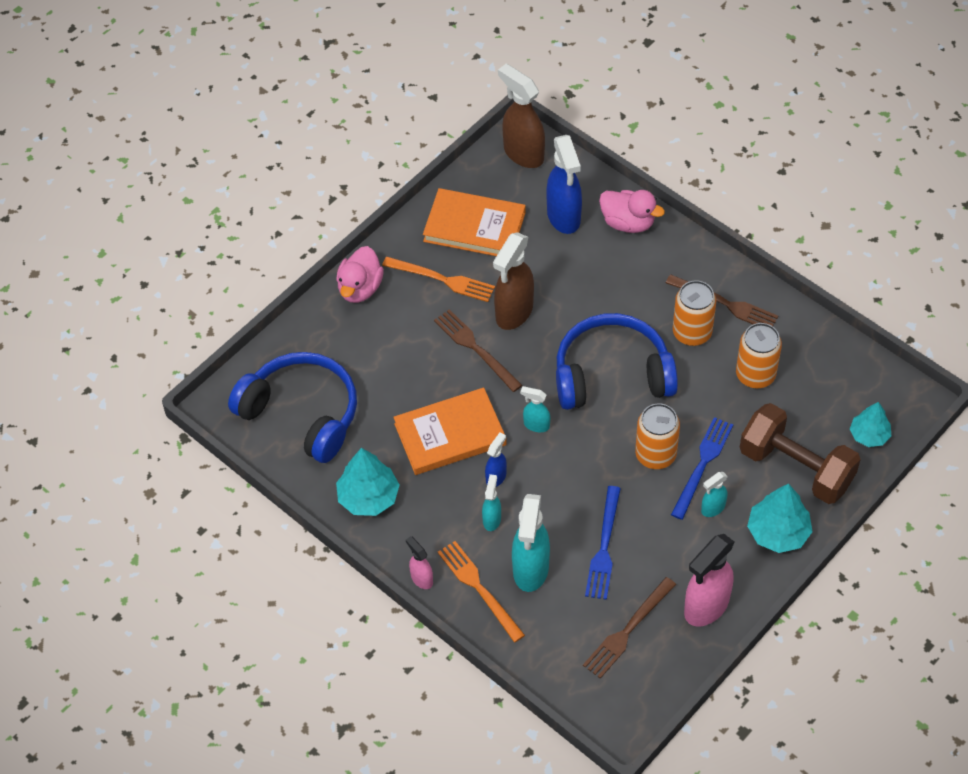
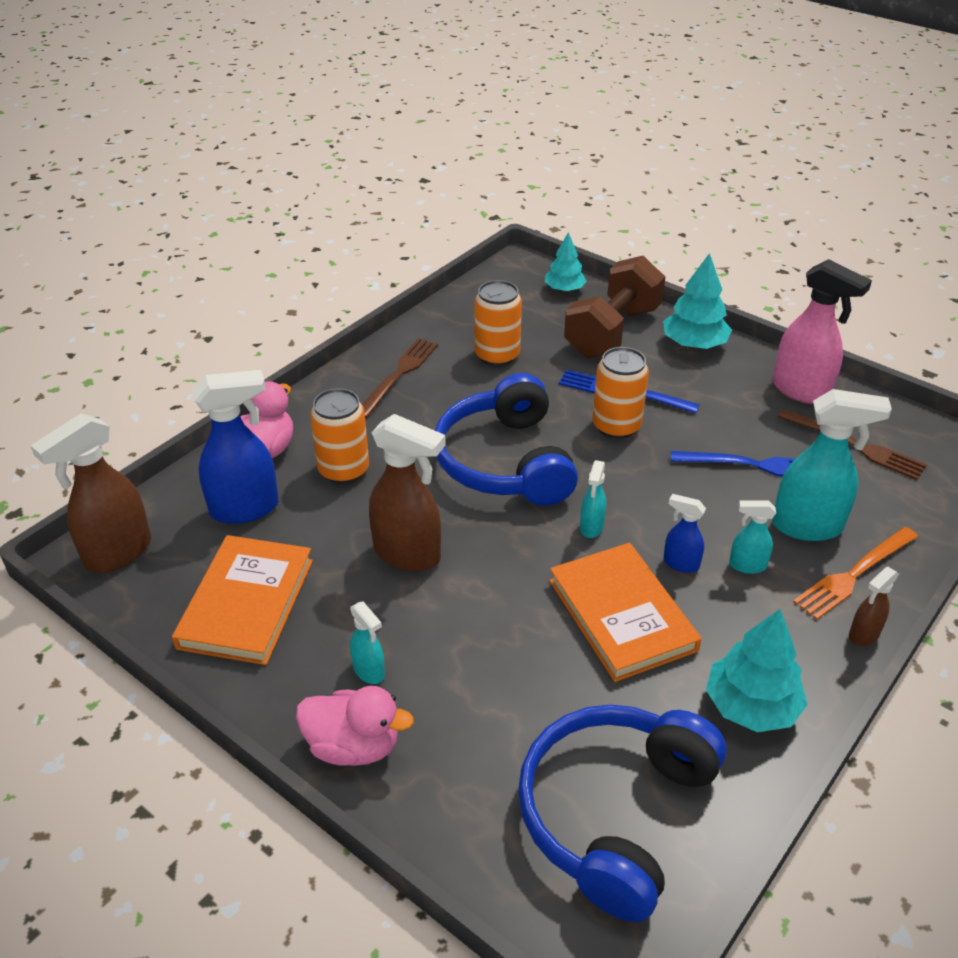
camera: 95 degrees left, 15 degrees down
orange fork [382,257,495,302] -> none
pink spray bottle [406,536,433,589] -> brown spray bottle [849,567,899,646]
brown fork [434,309,522,392] -> none
orange can [673,280,716,346] -> orange can moved to [310,388,369,484]
turquoise spray bottle [701,472,728,517] -> turquoise spray bottle moved to [350,602,385,684]

